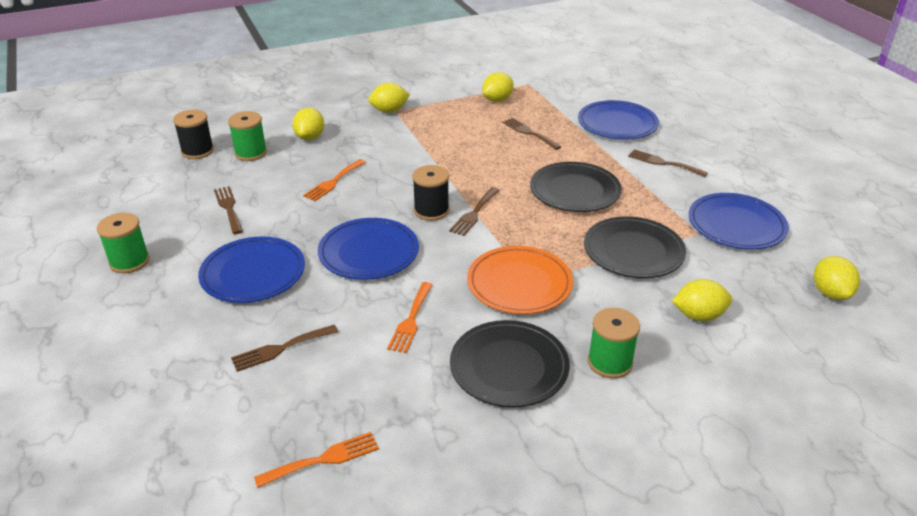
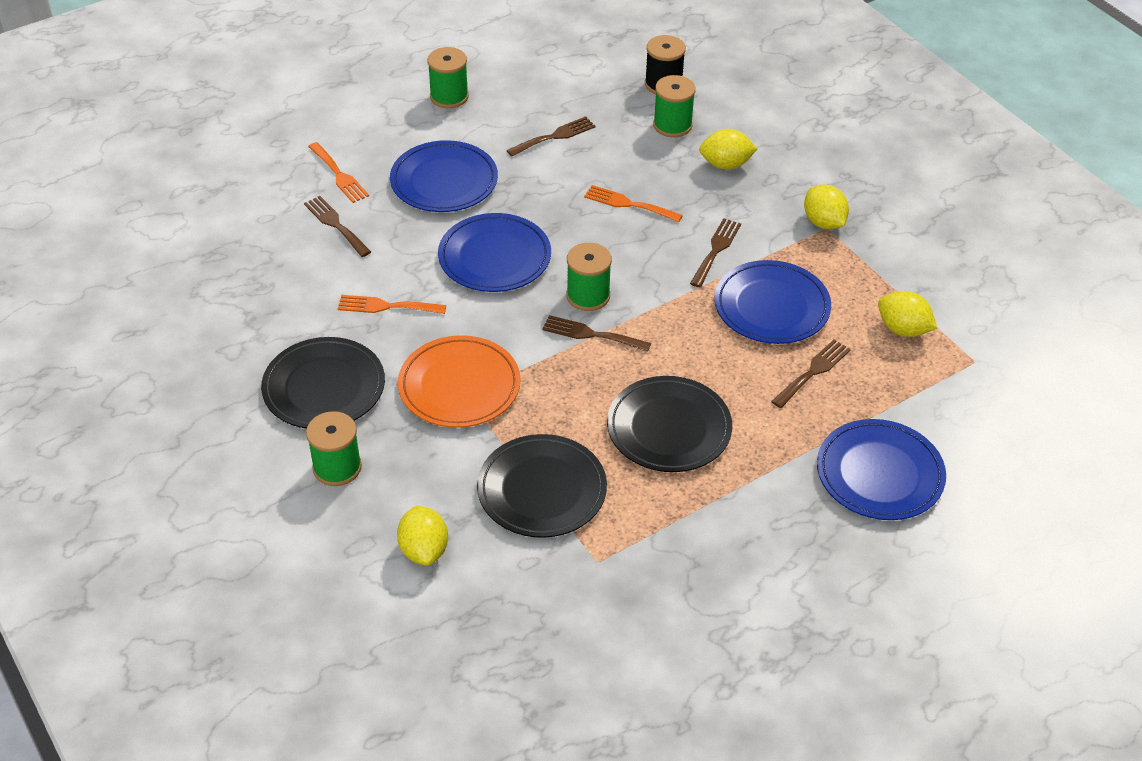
camera: 80 degrees right, 10 degrees up
orange fork [254,432,379,488] -> orange fork moved to [308,142,369,203]
black spool [412,165,449,221] -> green spool [566,243,612,311]
brown fork [628,149,708,177] -> brown fork moved to [690,218,741,287]
blue plate [689,193,789,250] -> blue plate moved to [715,260,831,344]
yellow lemon [814,256,860,300] -> none

